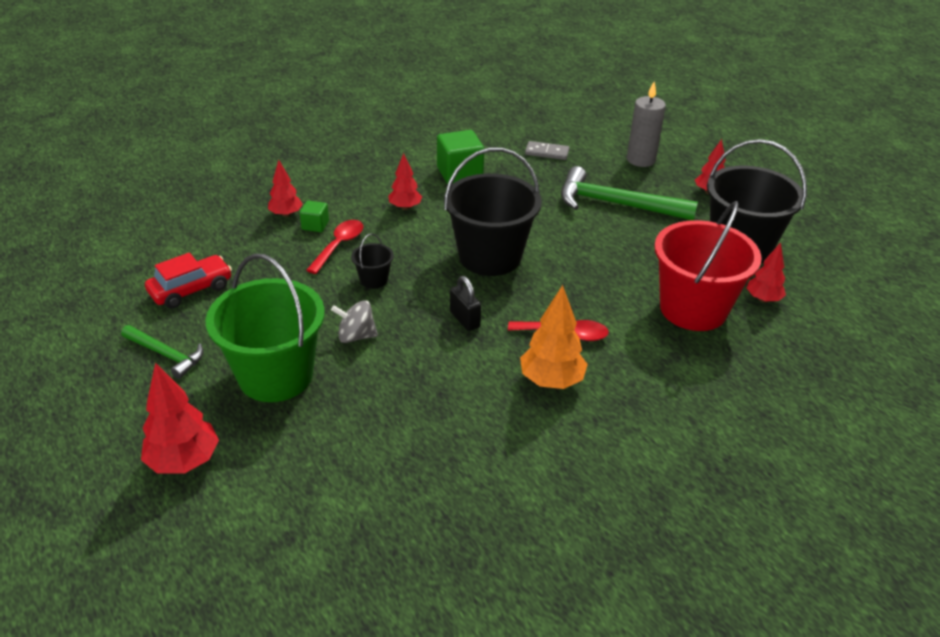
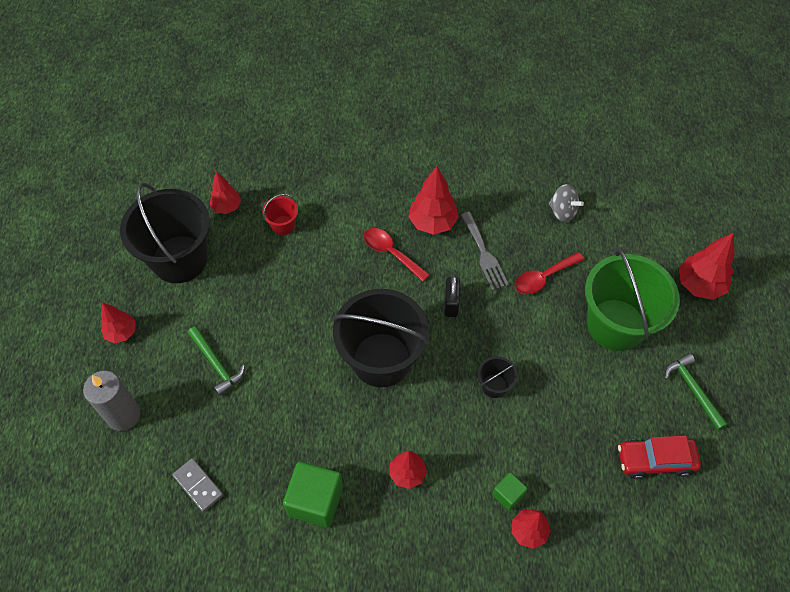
camera: 145 degrees left, 20 degrees up
red spoon [307,220,363,274] -> red spoon moved to [515,252,585,294]
grey spinning top [331,300,378,343] -> grey spinning top moved to [549,184,584,222]
orange tree [520,285,588,389] -> red tree [408,166,459,235]
green hammer [561,166,698,221] -> green hammer [188,326,245,396], size x0.56
red bucket [654,201,762,331] -> red bucket [262,194,298,235], size x0.43
none -> grey fork [461,212,509,290]

